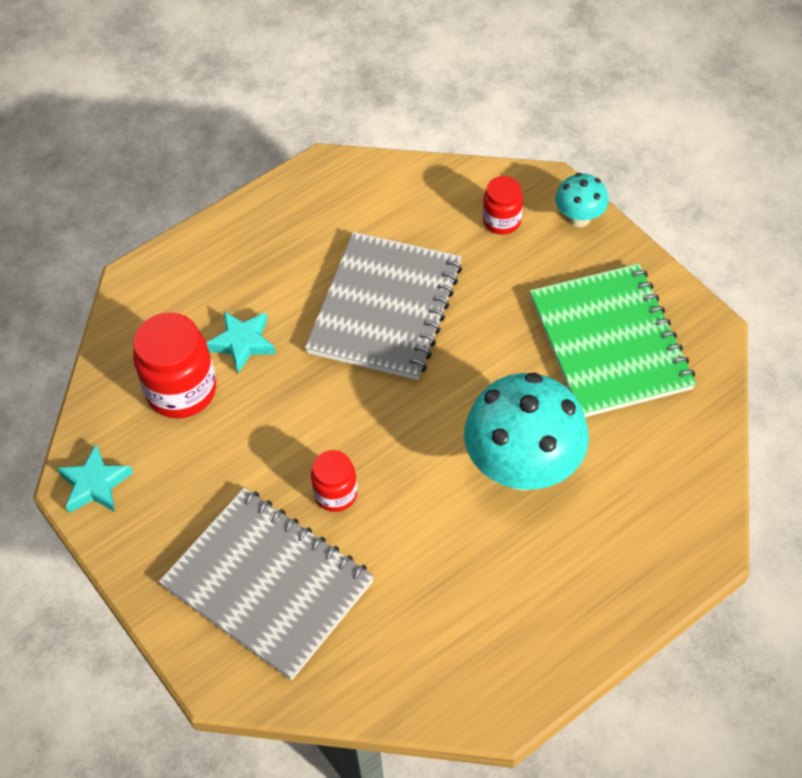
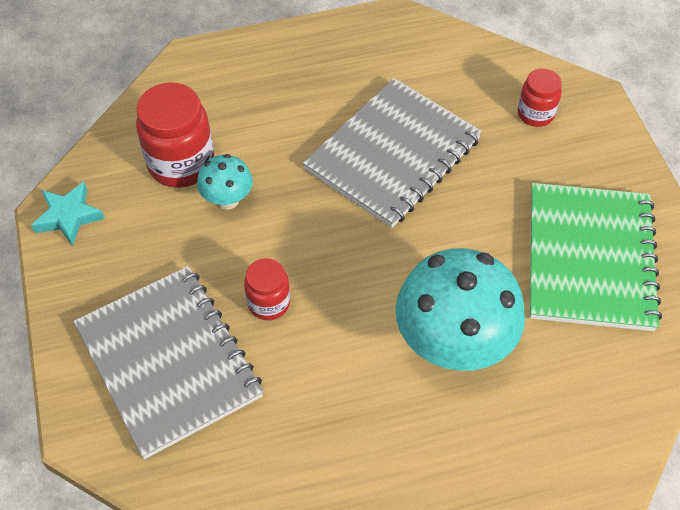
camera: 20 degrees right, 0 degrees up
turquoise star [207,311,276,373] -> none
turquoise mushroom [555,173,608,227] -> turquoise mushroom moved to [197,154,253,210]

